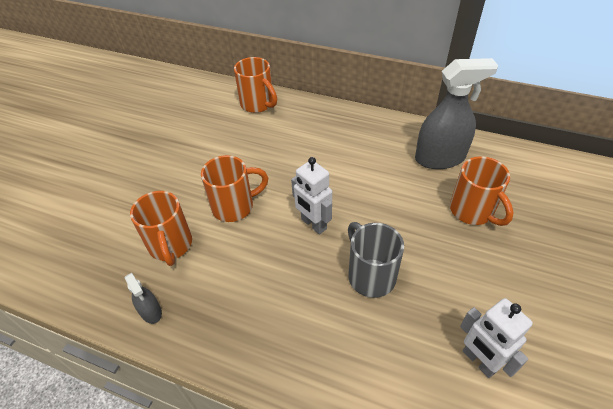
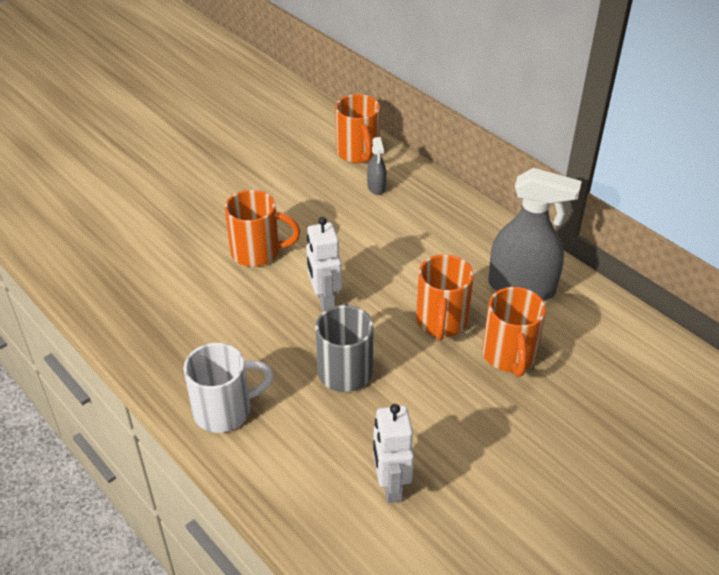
camera: 25 degrees right, 5 degrees down
grey spray bottle [125,273,162,324] -> grey spray bottle moved to [367,137,387,195]
orange mug [130,191,192,266] -> orange mug moved to [416,254,474,341]
none -> white mug [183,343,274,433]

